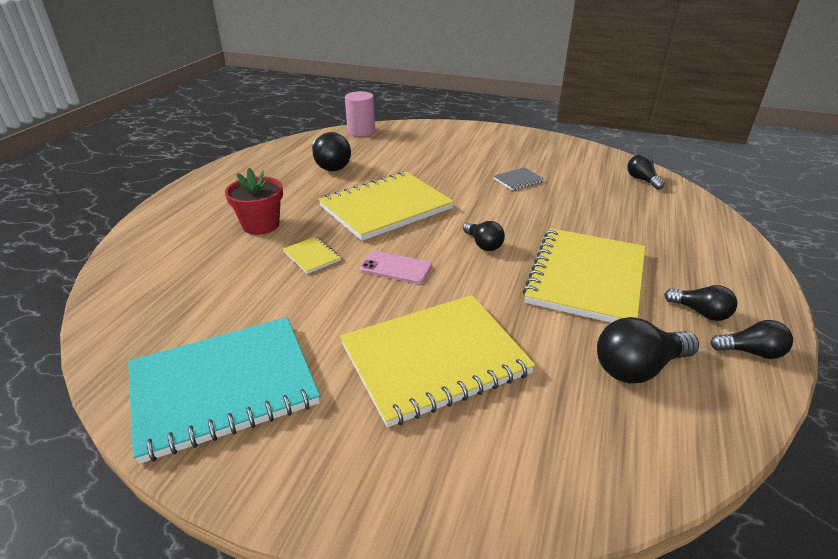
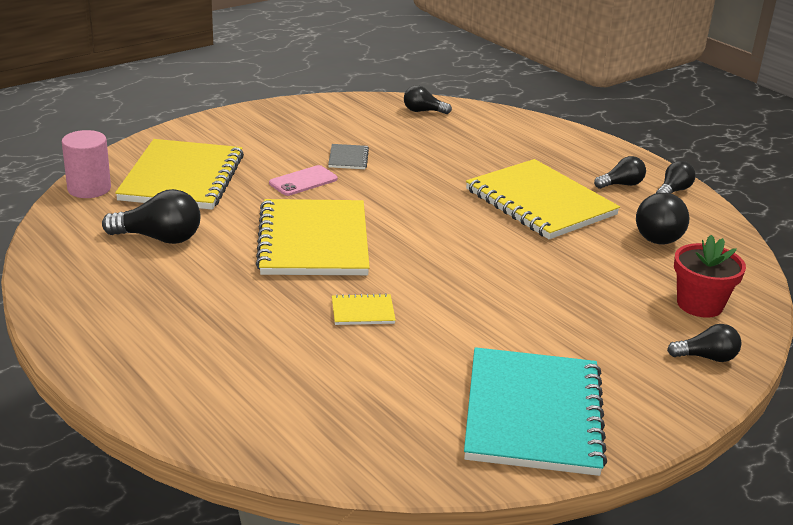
camera: 60 degrees left, 5 degrees down
red flower pot [225,168,283,235] -> red flower pot moved to [674,235,746,318]
yellow notebook [340,295,535,428] -> yellow notebook moved to [115,139,244,210]
pink phone [360,251,432,284] -> pink phone moved to [269,165,338,196]
black light bulb [463,221,505,251] -> black light bulb moved to [667,324,741,362]

